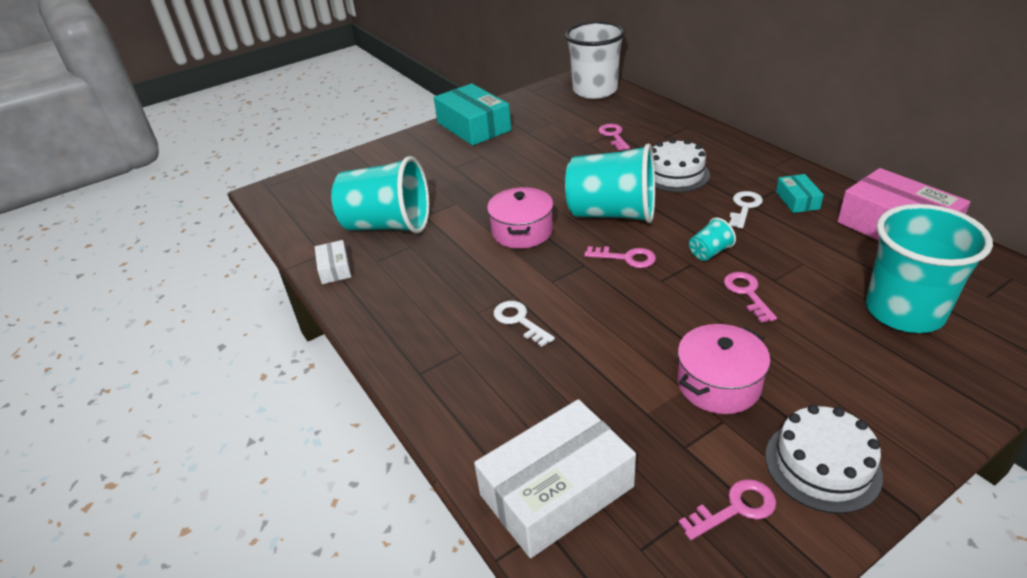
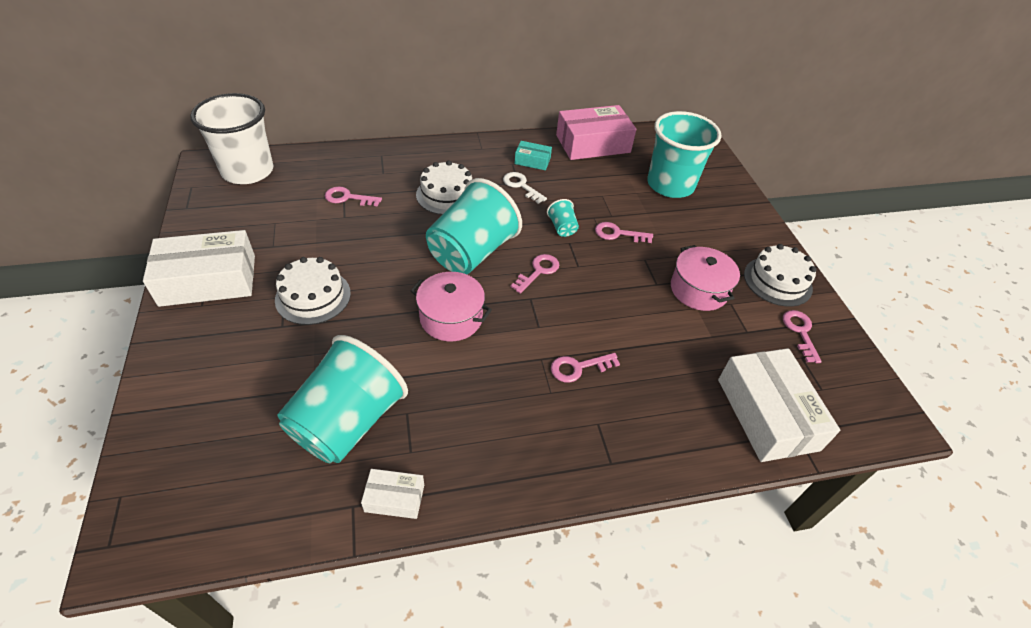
camera: 75 degrees left, 10 degrees up
turquoise box [434,84,511,146] -> white box [143,230,255,307]
white key [494,301,555,347] -> pink key [551,353,620,383]
none -> white cake [275,257,351,325]

